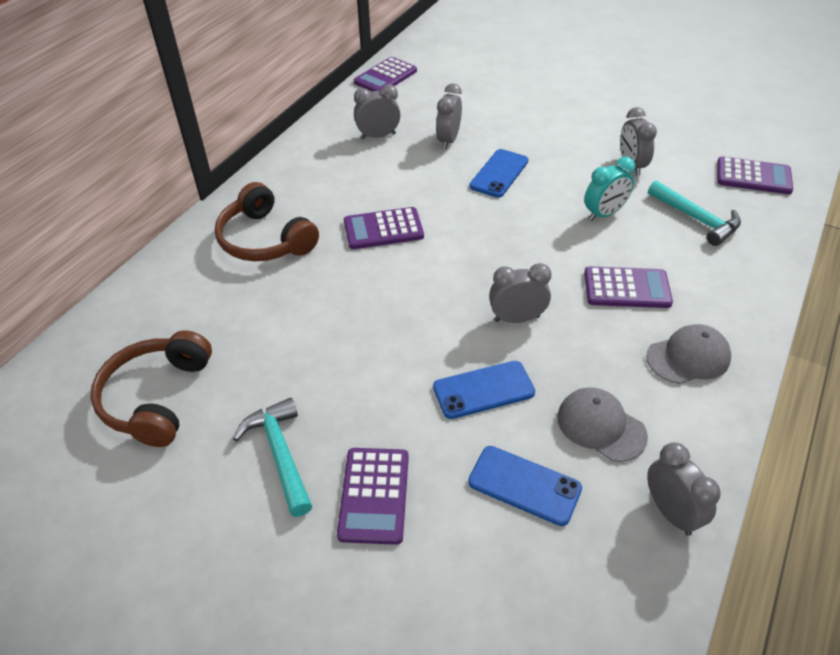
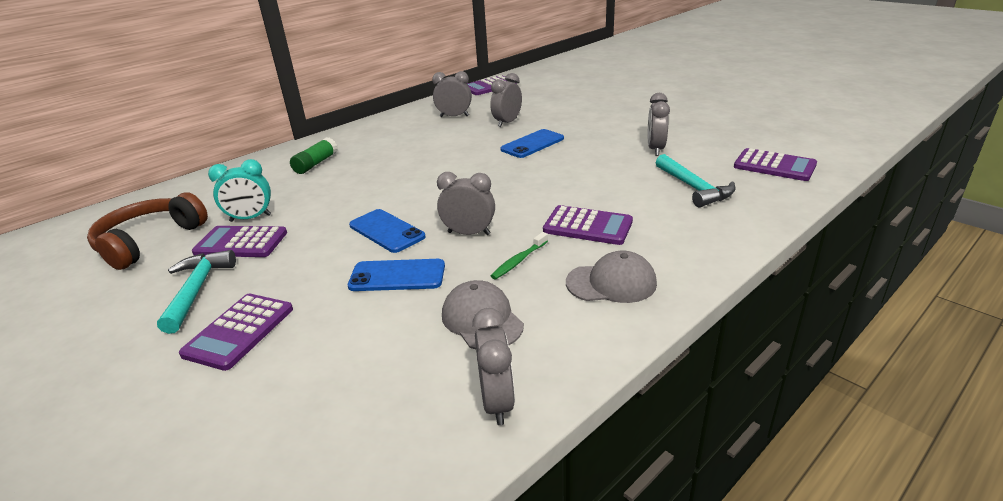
camera: 20 degrees right, 15 degrees down
brown headphones [215,182,319,261] -> green glue stick [290,137,338,174]
purple calculator [344,207,424,249] -> purple calculator moved to [192,226,287,257]
blue phone [468,446,582,526] -> blue phone moved to [349,209,426,253]
turquoise clock [584,157,635,221] -> turquoise clock moved to [208,159,271,222]
none -> green toothbrush [491,232,548,279]

